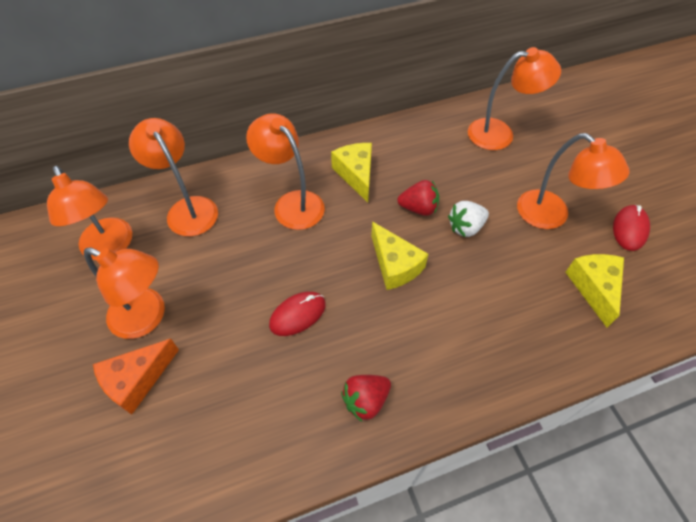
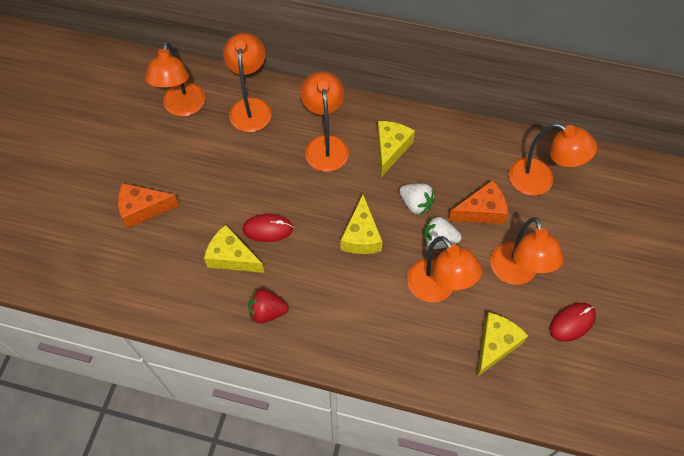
camera: 35 degrees right, 5 degrees up
orange lamp [84,247,165,339] -> orange lamp moved to [407,236,482,303]
red strawberry [397,180,439,216] -> white strawberry [399,183,435,215]
none -> yellow cheese [204,225,265,273]
none -> orange cheese [448,180,509,224]

